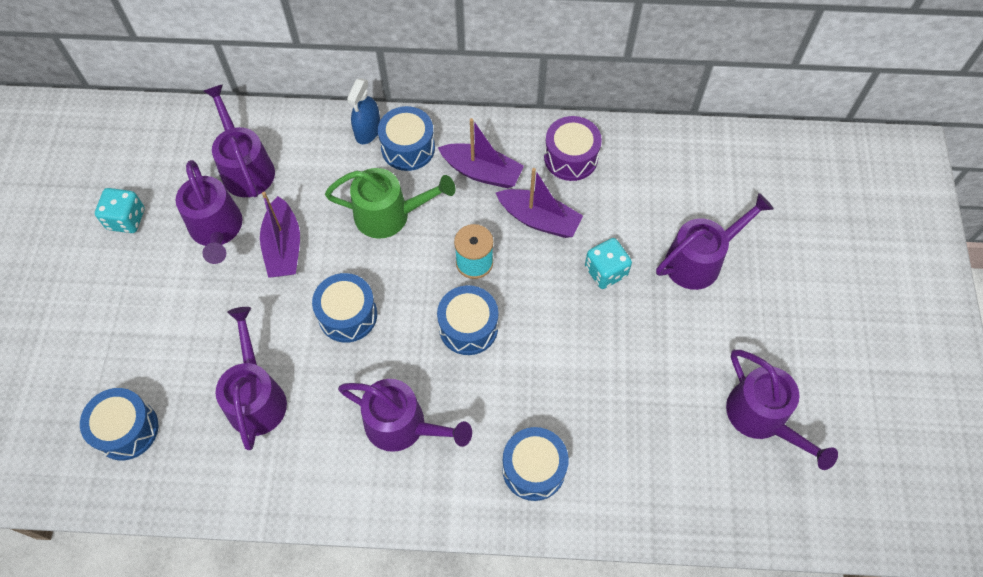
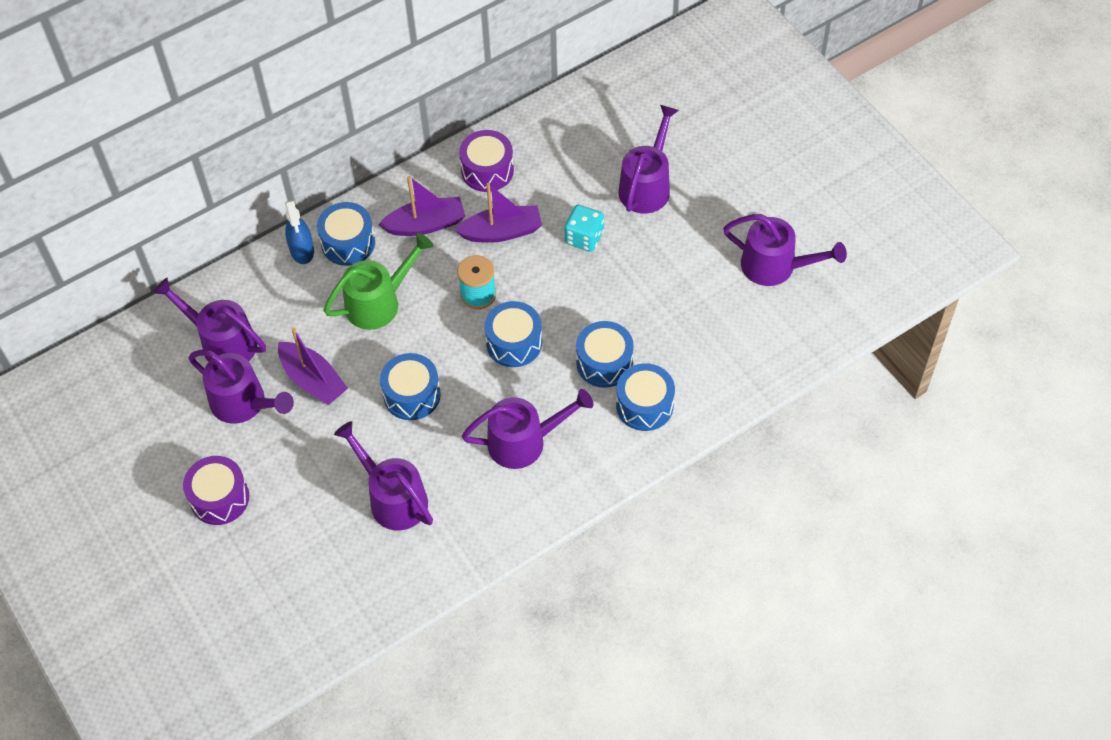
camera: 35 degrees left, 5 degrees down
blue drum [80,388,158,460] -> blue drum moved to [576,321,634,388]
turquoise dice [95,188,145,233] -> none
none -> purple drum [183,456,249,525]

